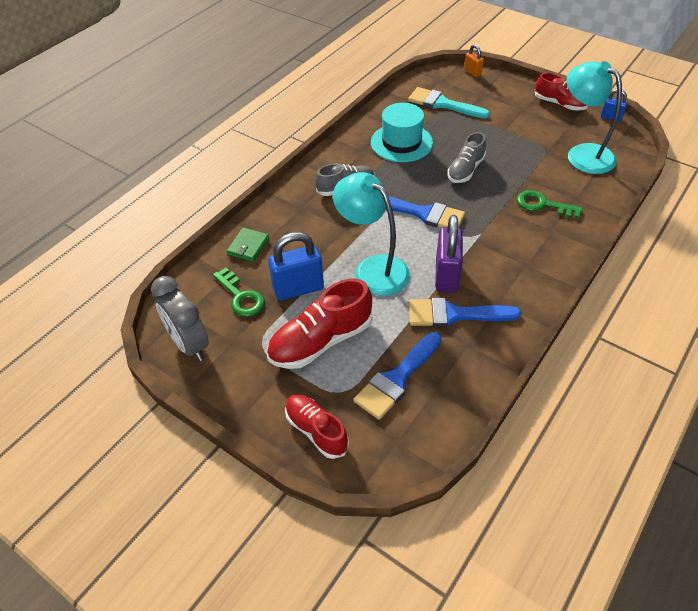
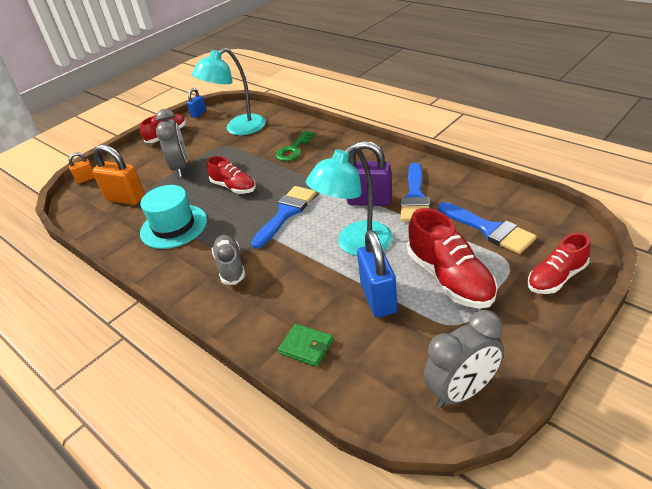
camera: 80 degrees left, 10 degrees down
green key [213,268,265,317] -> none
turquoise brush [408,87,490,118] -> orange padlock [92,144,145,205]
grey shoe [447,132,486,183] -> red shoe [207,156,256,194]
none -> grey clock [156,109,188,177]

